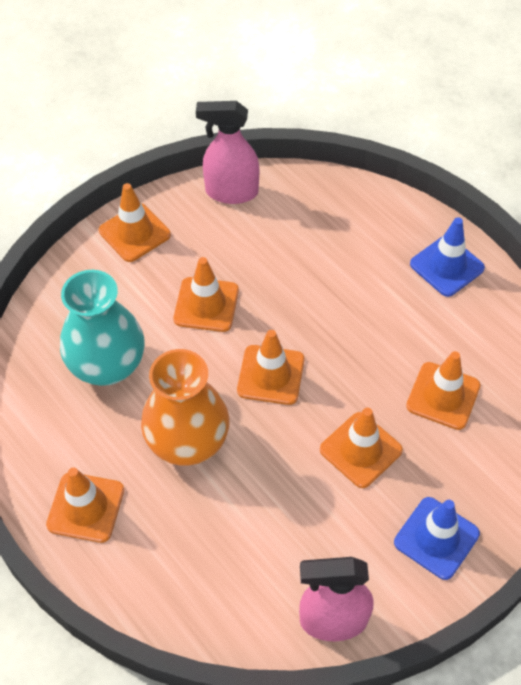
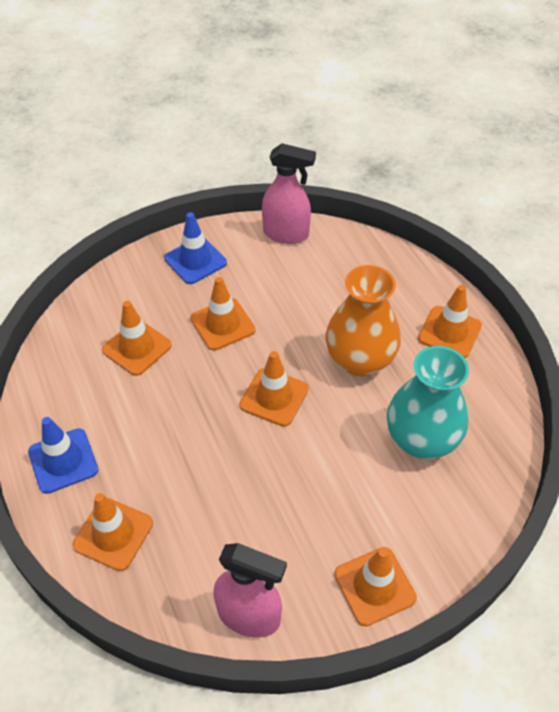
camera: 165 degrees left, 5 degrees down
orange traffic cone [174,257,239,332] -> orange traffic cone moved to [73,493,153,571]

